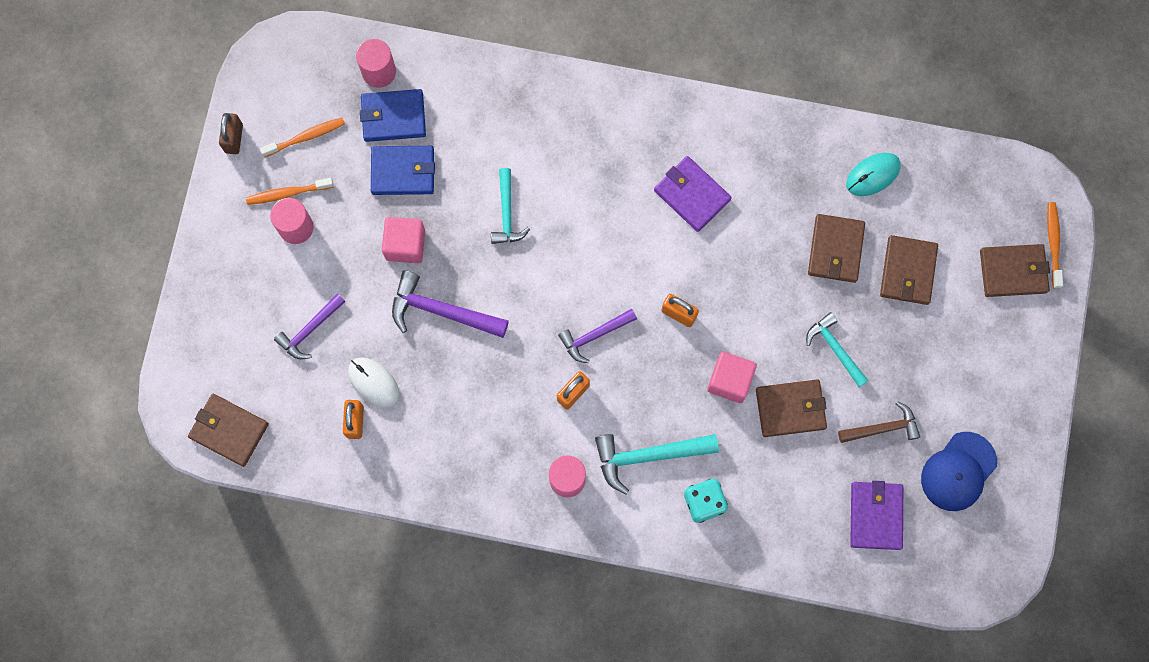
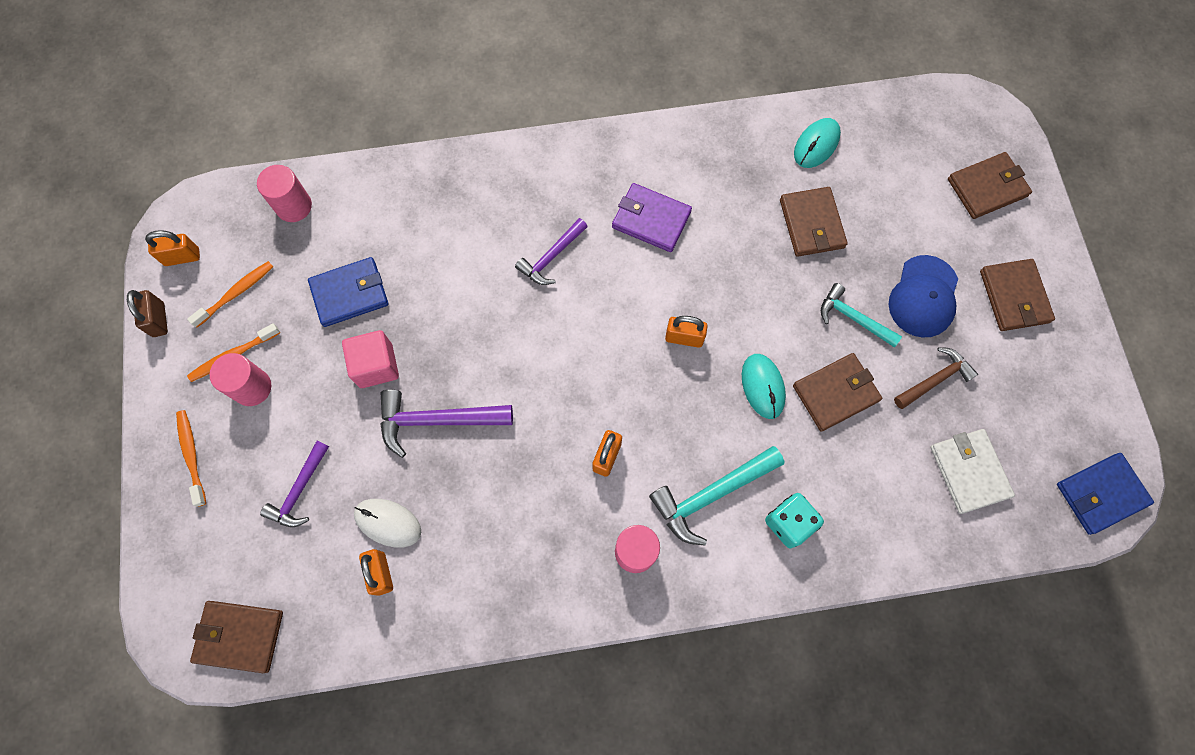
camera: 20 degrees left, 5 degrees down
blue wallet [360,89,426,142] -> blue wallet moved to [1057,453,1154,535]
turquoise hammer [491,168,530,244] -> none
purple hammer [558,309,637,363] -> purple hammer moved to [515,218,588,285]
pink cube [707,352,757,403] -> turquoise mouse [742,354,786,419]
purple wallet [850,481,903,550] -> white wallet [930,429,1015,514]
brown wallet [880,235,938,305] -> brown wallet moved to [980,259,1055,331]
blue cap [921,432,997,511] -> blue cap moved to [888,255,958,338]
orange toothbrush [1047,202,1063,289] -> orange toothbrush moved to [176,410,206,507]
none -> orange padlock [145,230,200,266]

